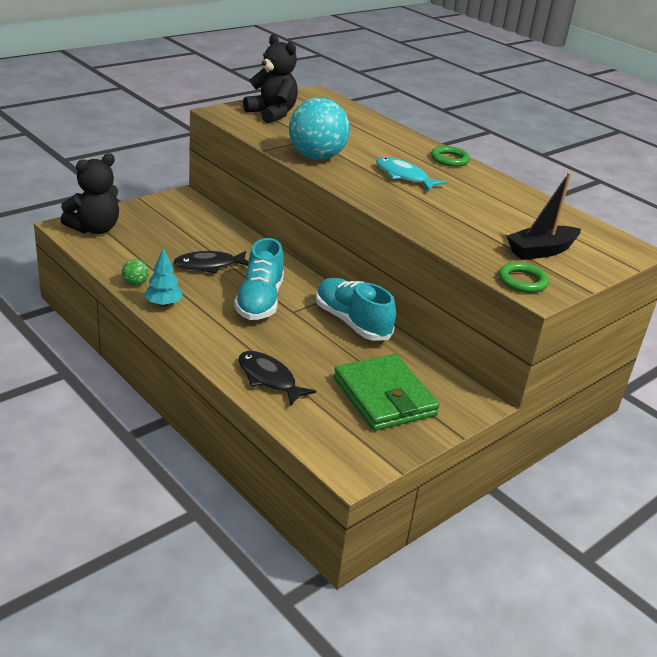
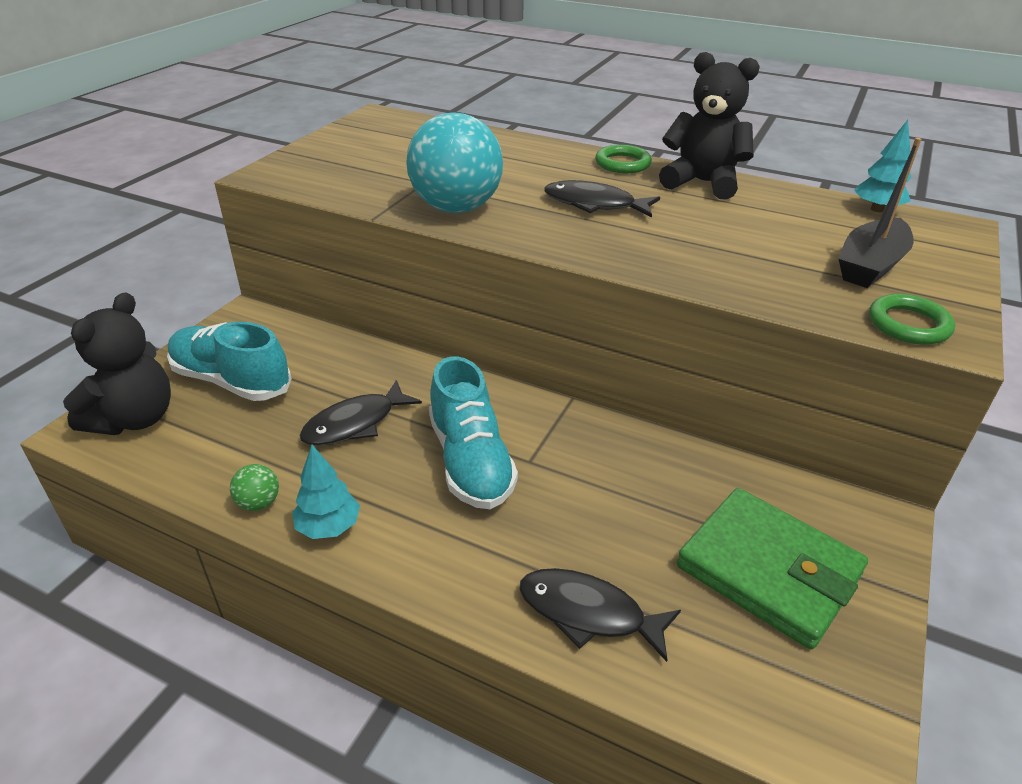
camera: 20 degrees left, 5 degrees up
black teddy bear [243,34,298,123] -> black teddy bear moved to [659,52,760,200]
turquoise shoe [316,278,396,341] -> turquoise shoe moved to [167,322,292,401]
turquoise fish [376,157,446,191] -> black fish [544,180,660,218]
none -> turquoise tree [854,120,911,212]

